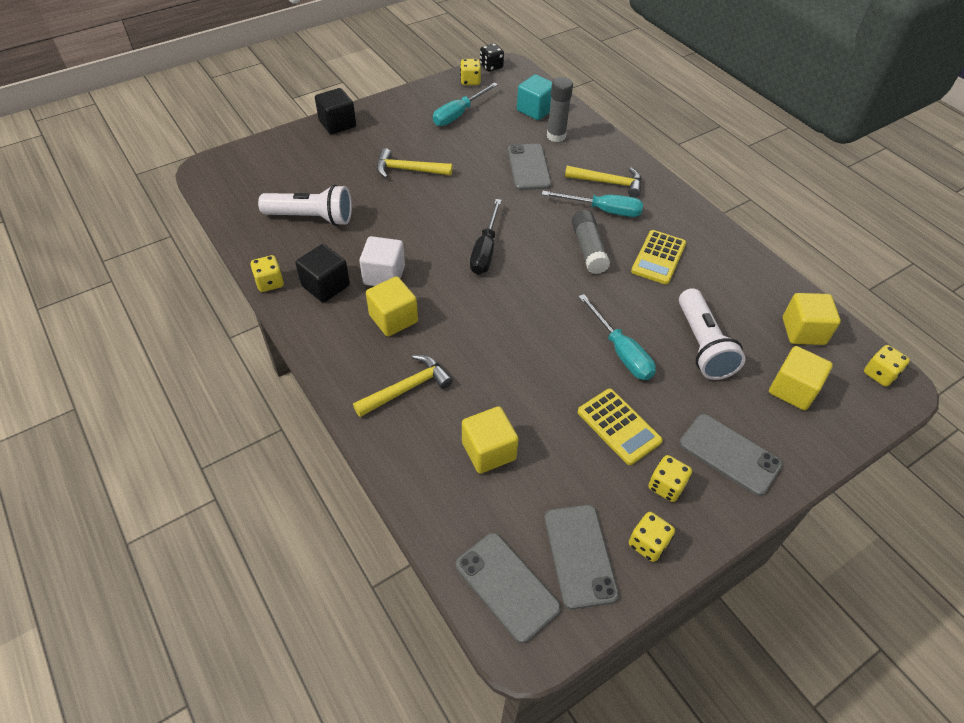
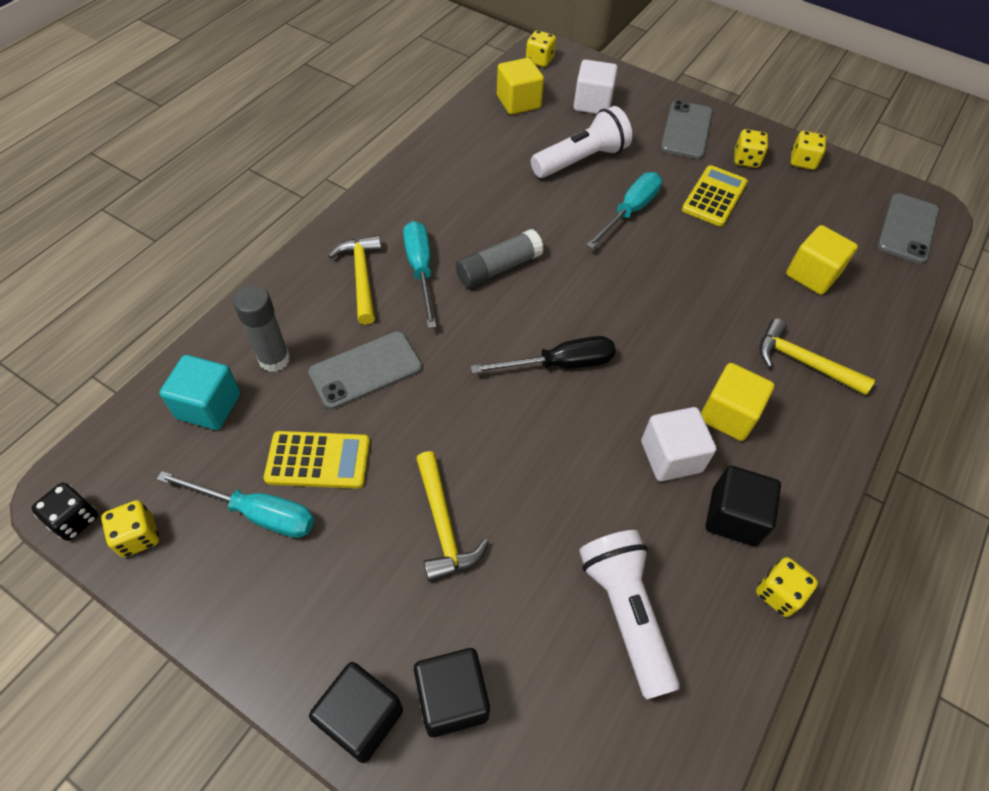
camera: 115 degrees left, 5 degrees up
grey phone [545,505,619,609] -> none
yellow calculator [631,230,686,285] -> yellow calculator moved to [264,431,370,489]
yellow cube [769,346,833,410] -> white cube [574,59,618,114]
none -> black cube [414,648,490,737]

